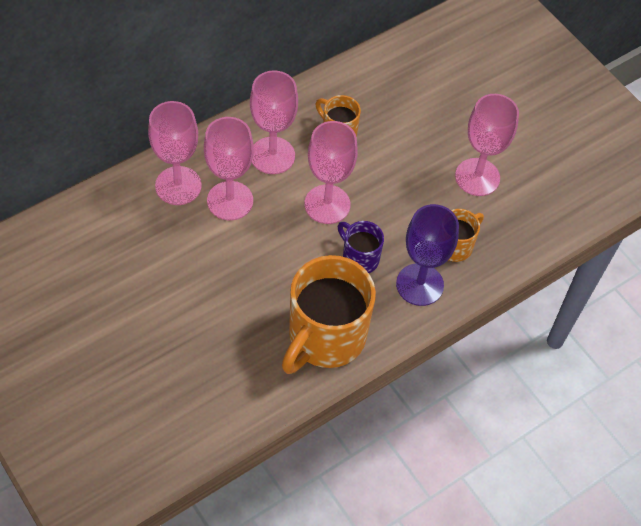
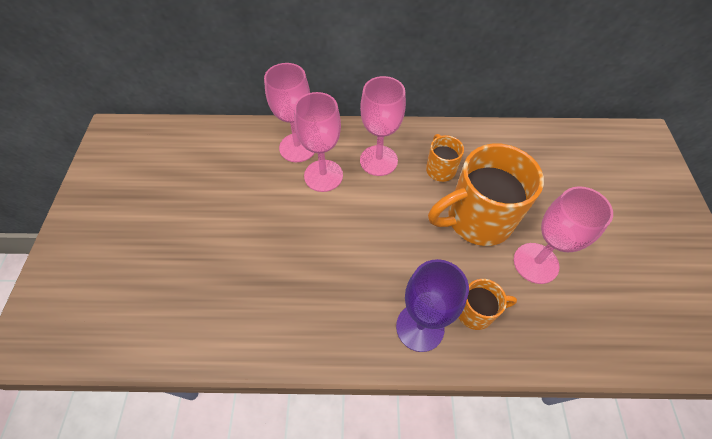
camera: 40 degrees right, 0 degrees up
orange mug [282,255,376,374] -> orange mug moved to [428,144,544,246]
pink goblet [305,121,358,224] -> none
purple mug [337,221,384,273] -> none

